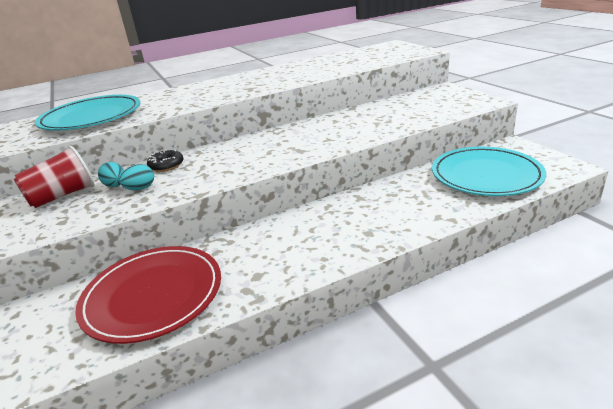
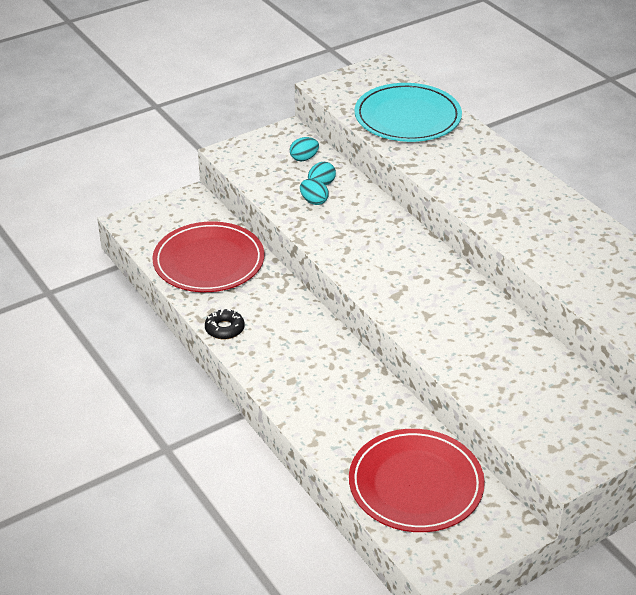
camera: 80 degrees right, 10 degrees up
red cup [14,146,95,208] -> turquoise egg [290,137,319,161]
black donut [147,150,184,172] -> black donut moved to [205,309,245,340]
turquoise plate [432,147,546,196] -> red plate [349,429,485,532]

